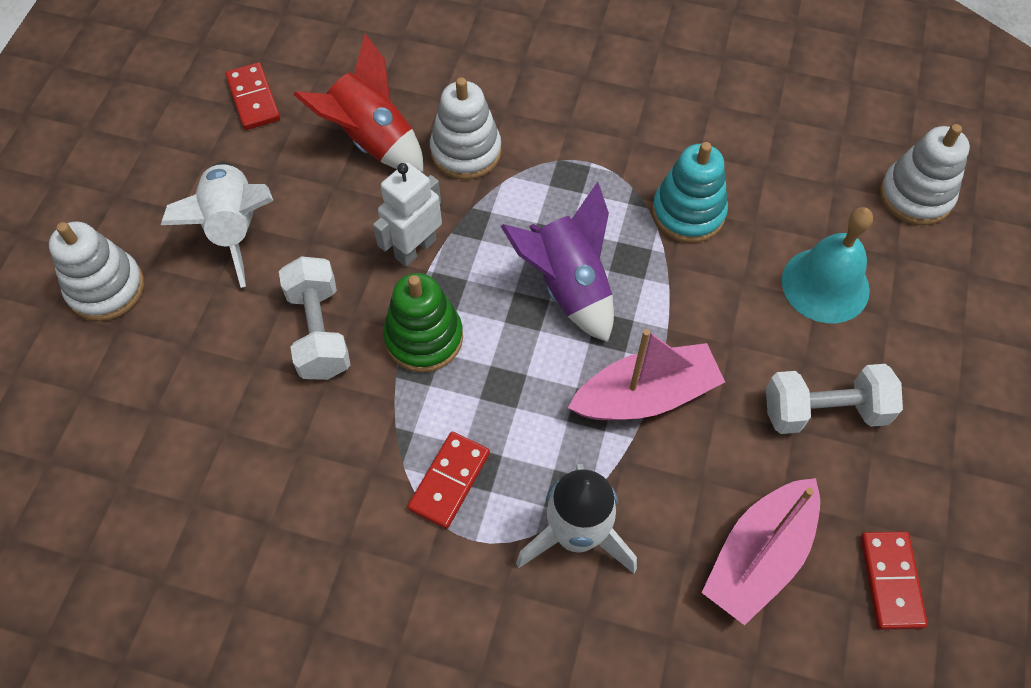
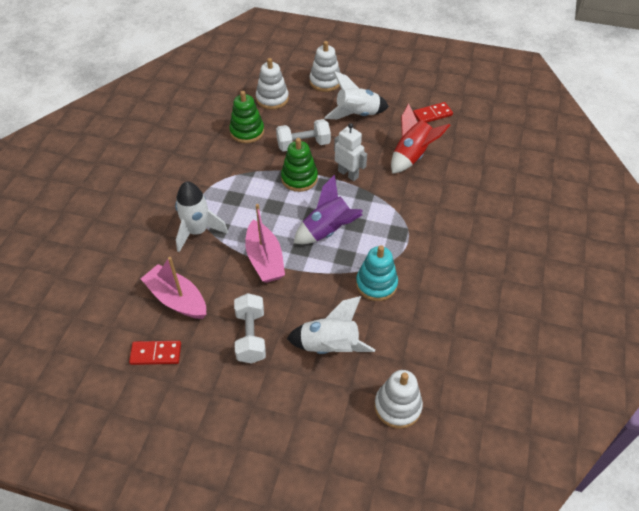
camera: 90 degrees right, 10 degrees down
red domino [407,432,490,529] -> none
white stacking toy [430,77,502,180] -> white stacking toy moved to [256,58,289,110]
turquoise bell [782,207,873,323] -> white rocket [287,296,375,354]
none -> green stacking toy [229,91,264,143]

